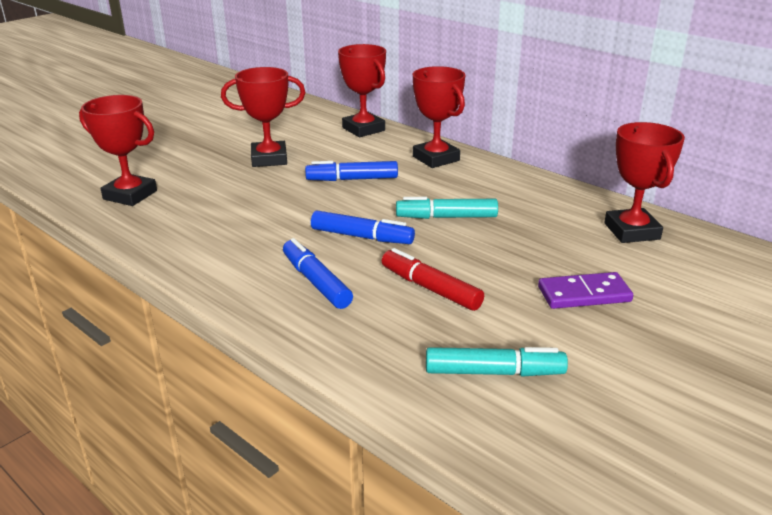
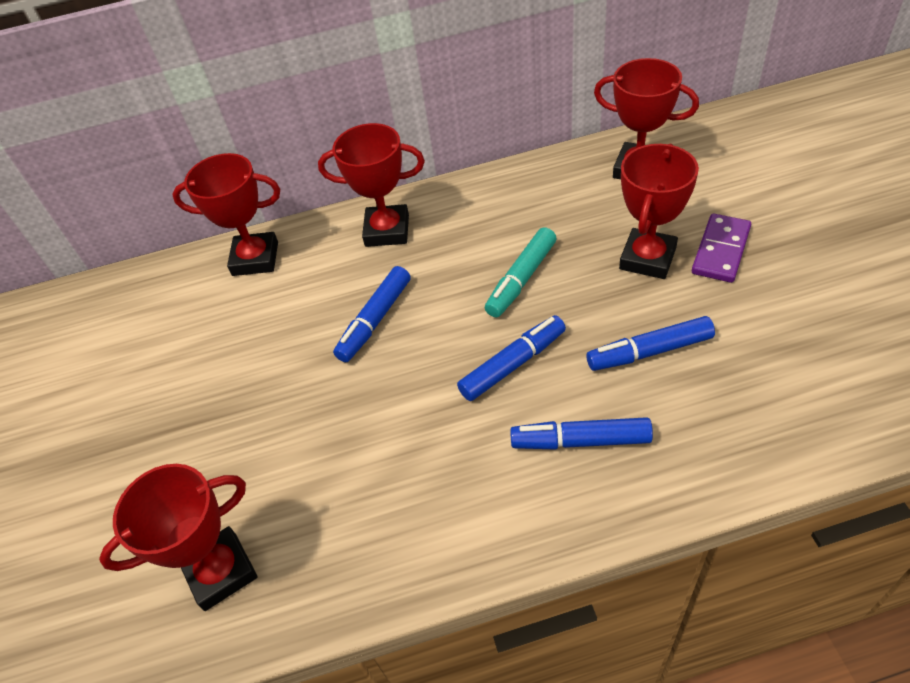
camera: 50 degrees left, 20 degrees up
red trophy [221,67,305,167] -> red trophy moved to [619,144,699,279]
red marker [382,248,484,311] -> blue marker [587,316,715,371]
turquoise marker [426,347,568,377] -> none

